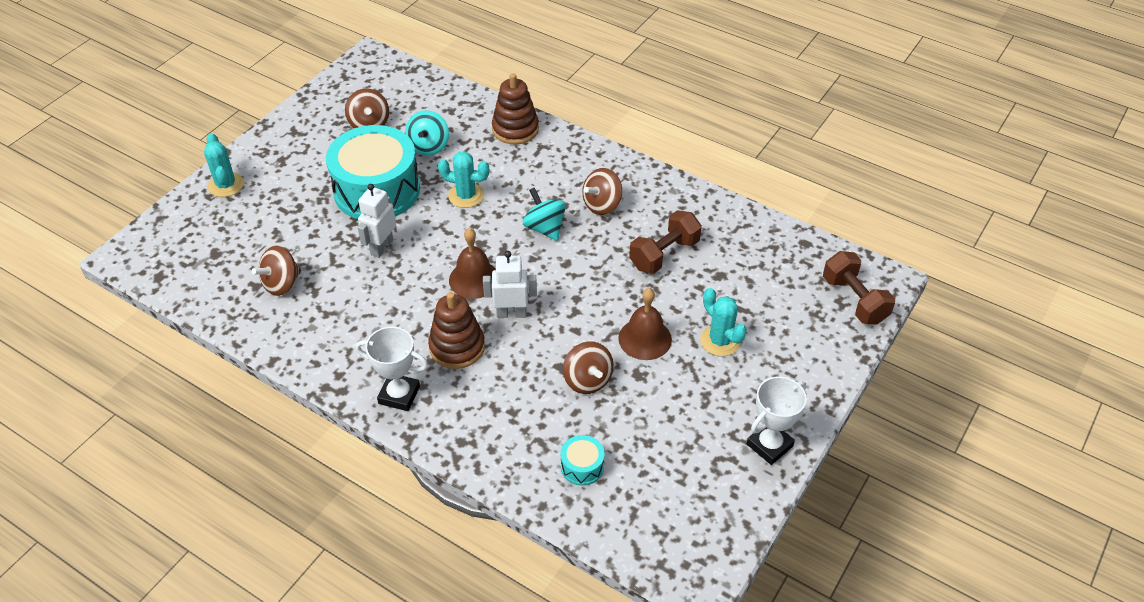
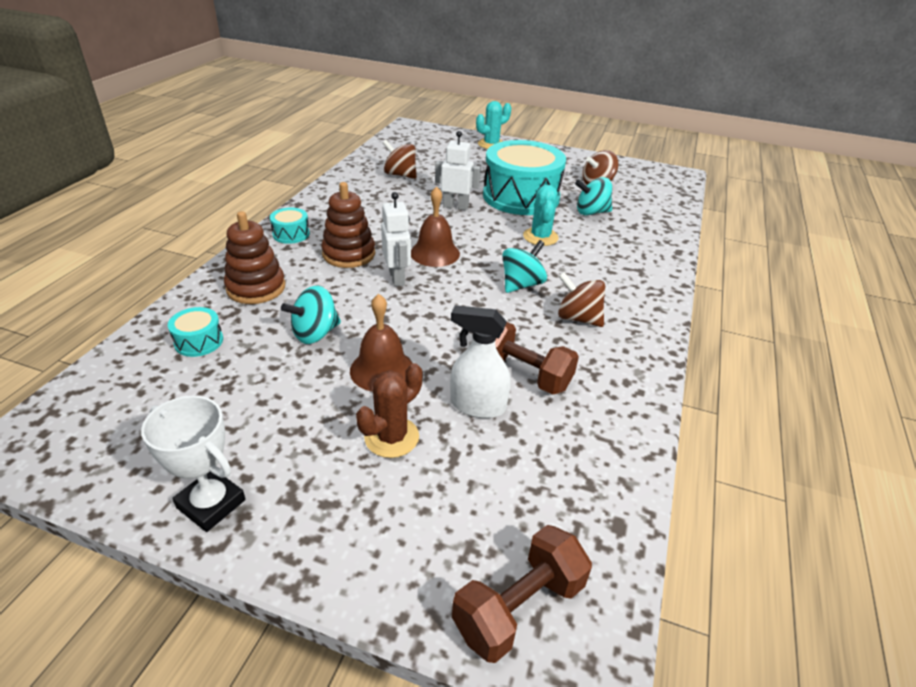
camera: 75 degrees right, 10 degrees down
white trophy [356,327,428,411] -> turquoise drum [270,208,310,244]
brown stacking toy [492,73,539,144] -> brown stacking toy moved to [224,211,285,304]
brown spinning top [563,342,614,394] -> turquoise spinning top [281,286,341,344]
turquoise cactus [700,288,747,356] -> brown cactus [356,363,423,458]
none -> white spray bottle [450,305,511,418]

